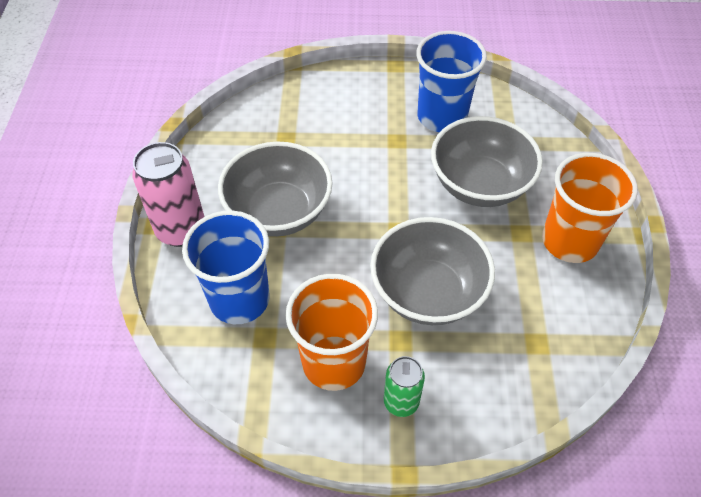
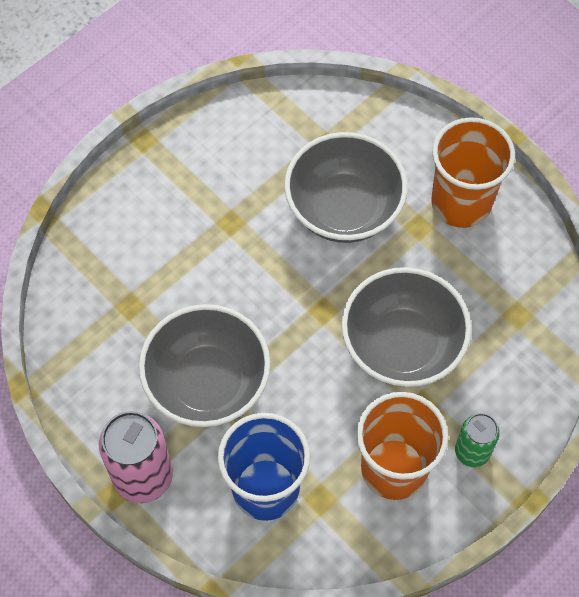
camera: 45 degrees left, 10 degrees up
blue cup [416,31,487,132] -> none

